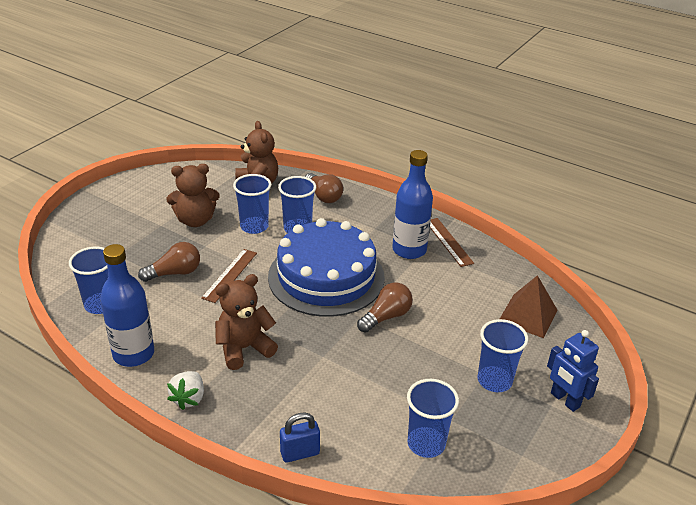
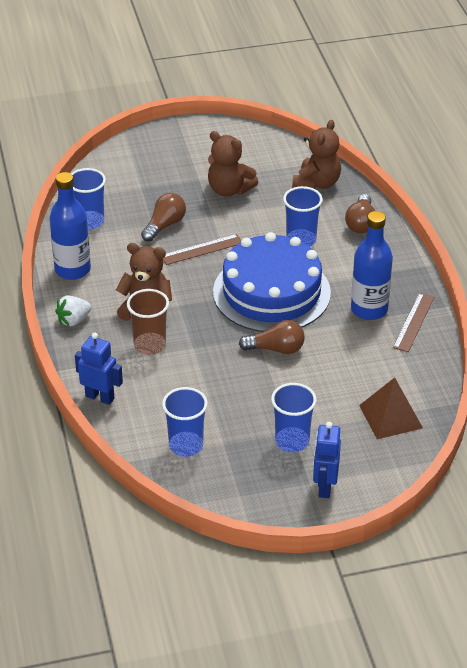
camera: 45 degrees right, 5 degrees up
brown light bulb [138,242,200,282] -> brown light bulb turned 75 degrees counterclockwise [141,193,186,242]
blue cup [233,174,271,234] -> none
blue padlock [280,412,320,463] -> blue robot [75,332,123,405]
none -> brown cup [127,289,169,355]

